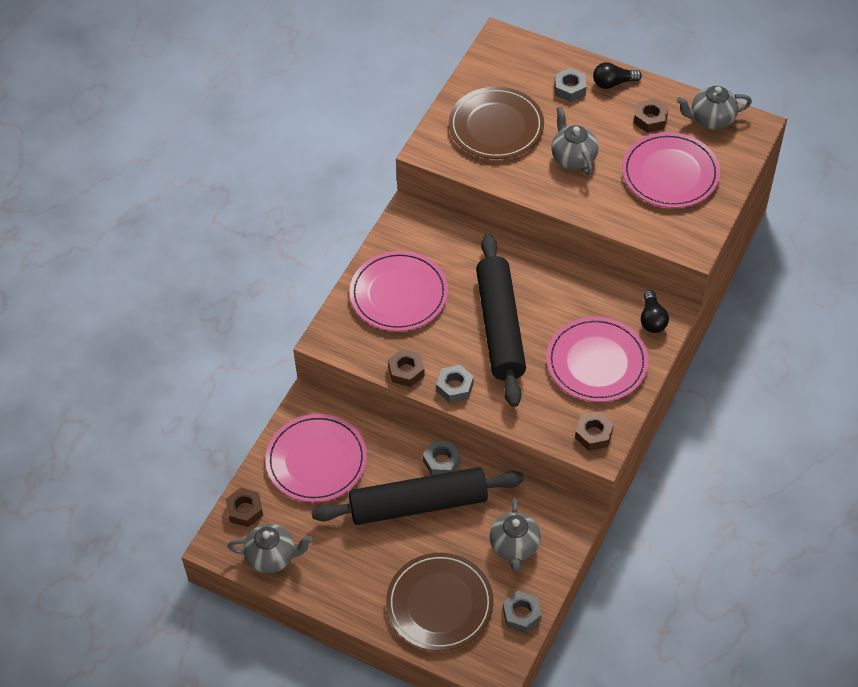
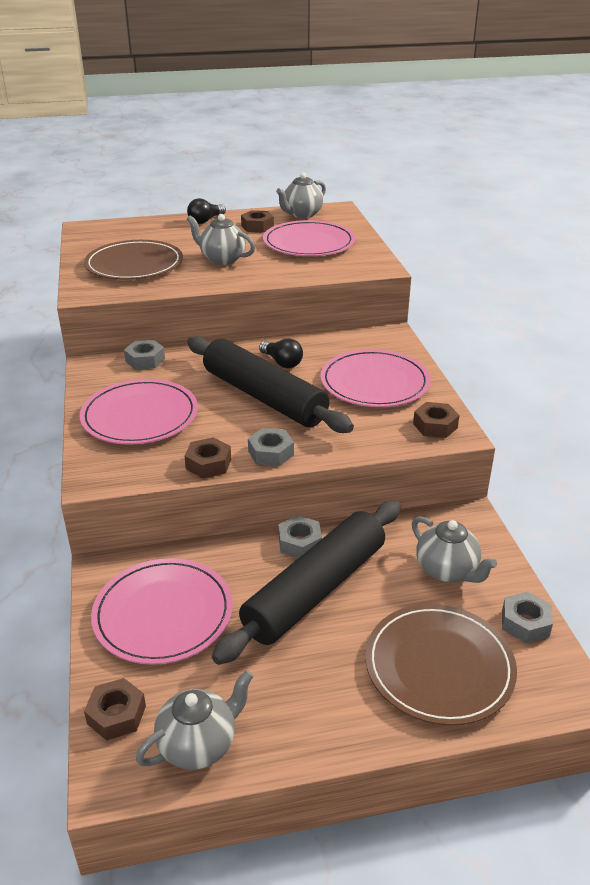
camera: 40 degrees left, 20 degrees down
grey nut [555,68,586,102] -> grey nut moved to [124,340,165,370]
black light bulb [641,290,669,333] -> black light bulb moved to [259,338,303,368]

